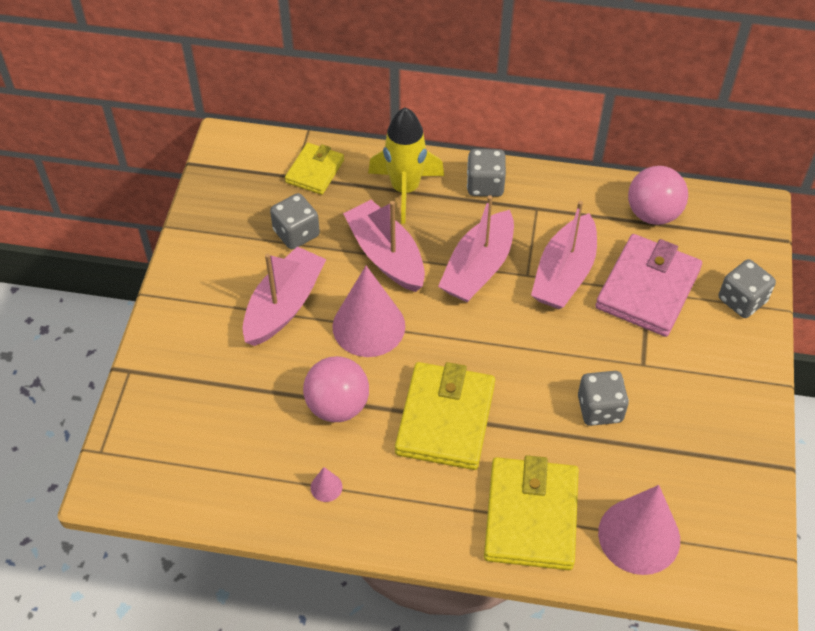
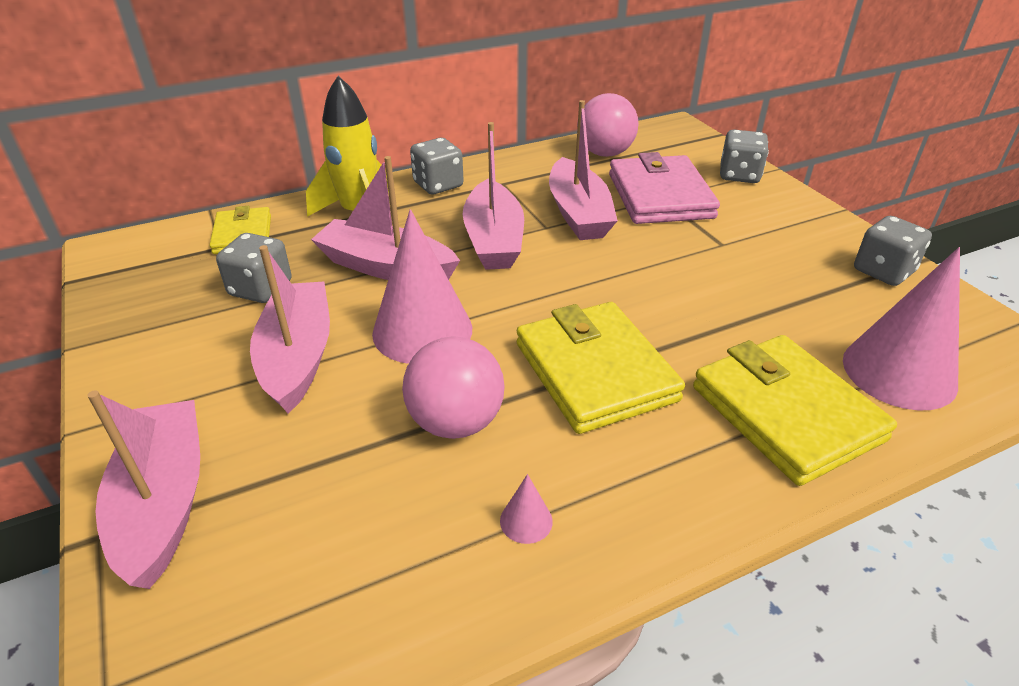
camera: 35 degrees left, 15 degrees down
grey dice [578,371,629,426] -> grey dice moved to [854,216,932,286]
none -> pink boat [87,390,200,589]

